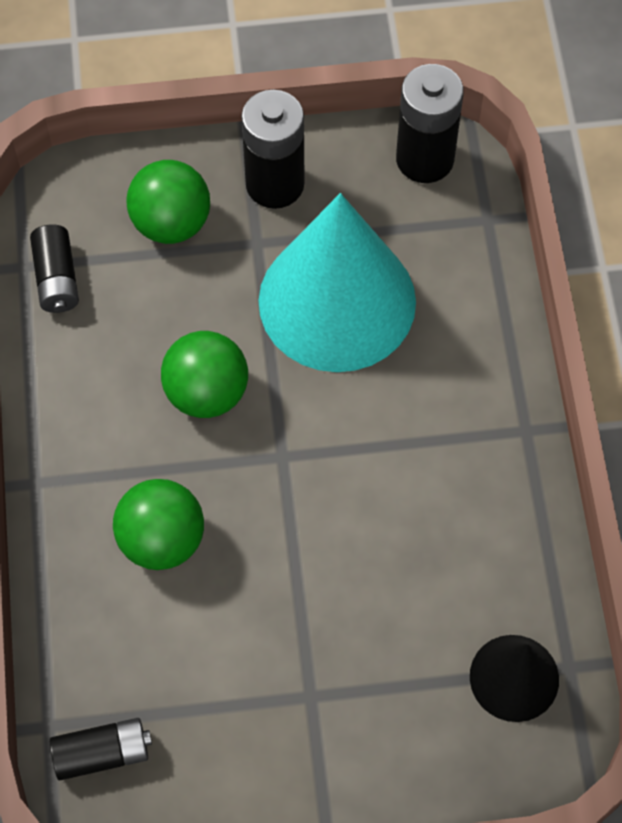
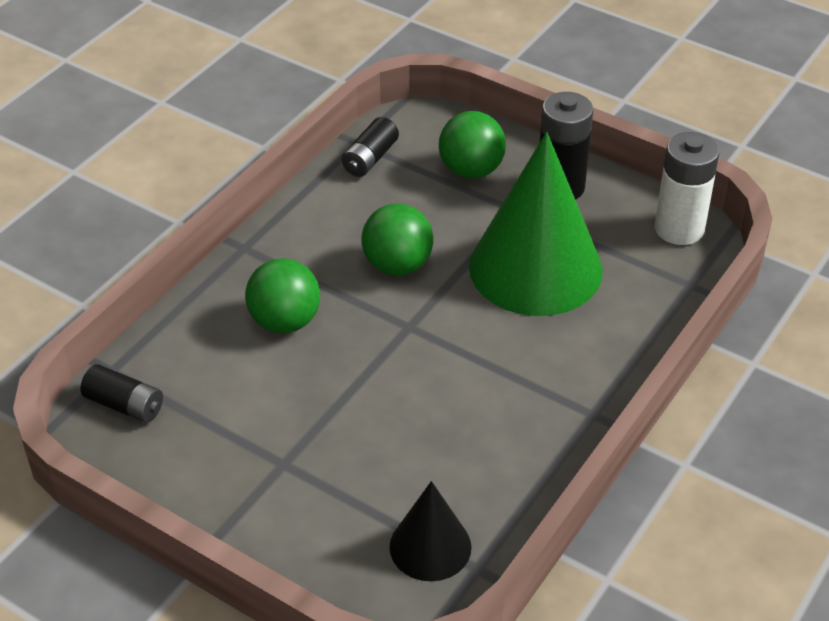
camera: 40 degrees right, 20 degrees down
turquoise cone [258,193,416,372] -> green cone [469,132,603,316]
black battery [396,64,464,183] -> white battery [655,132,720,245]

